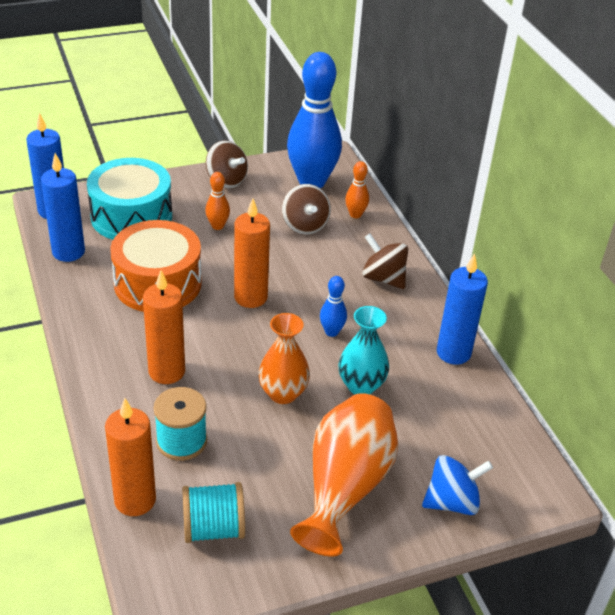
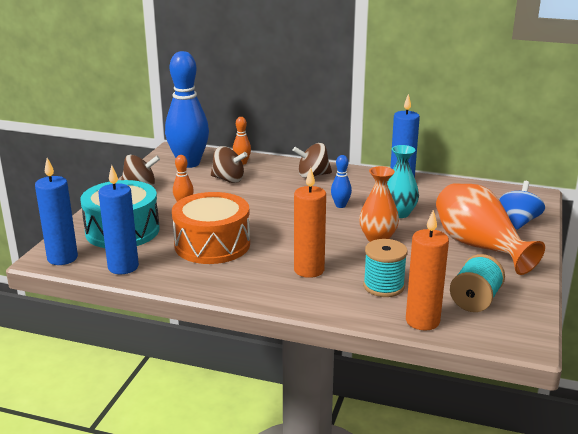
camera: 50 degrees left, 15 degrees down
orange candle [234,198,270,308] -> none

